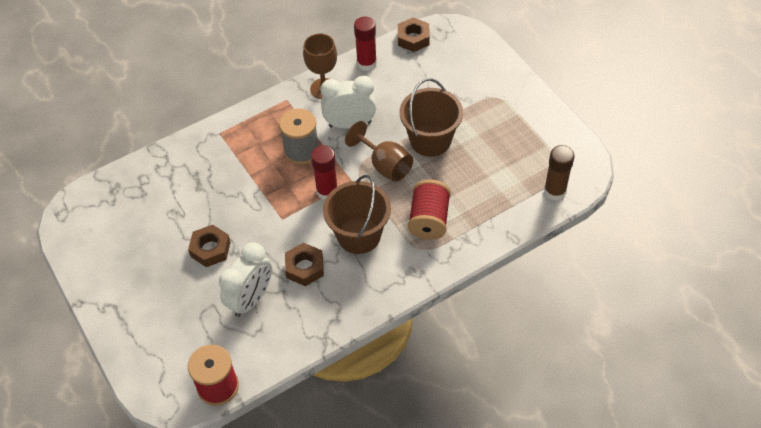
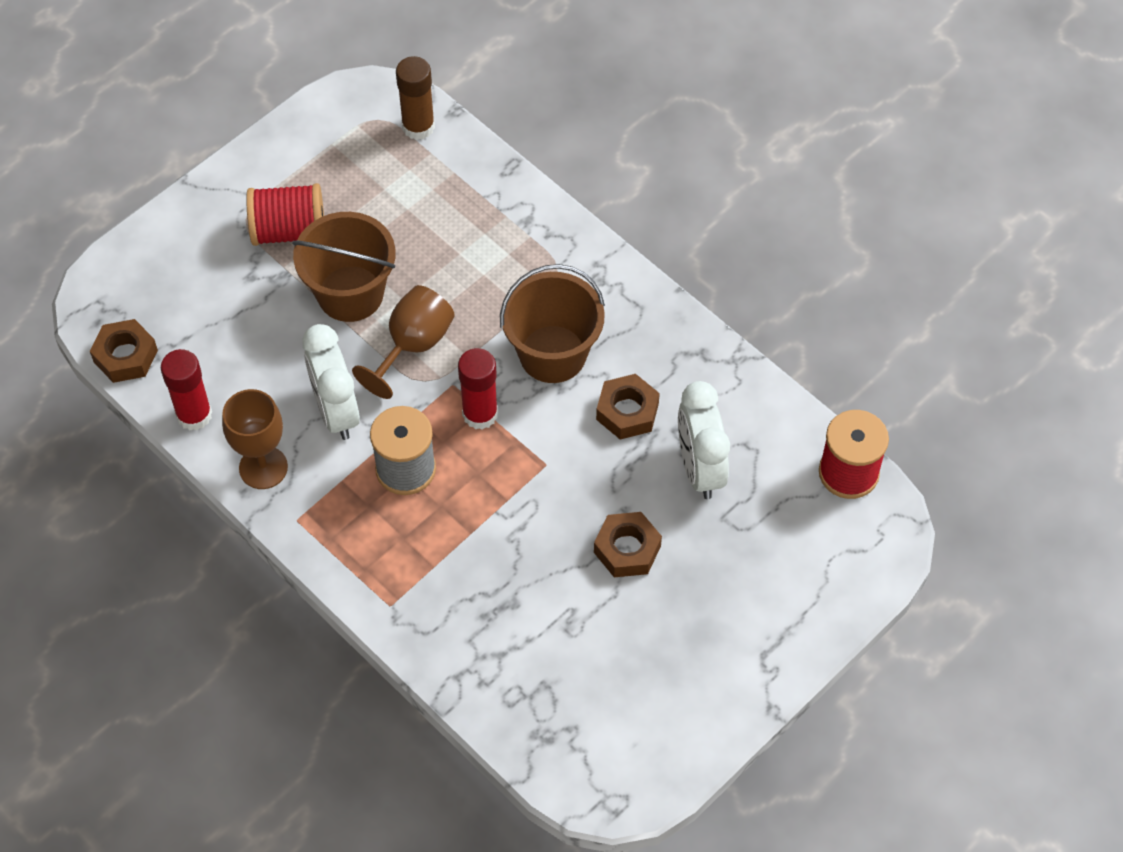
camera: 105 degrees left, 5 degrees up
white clock [219,243,272,317] -> white clock turned 120 degrees counterclockwise [678,381,730,499]
red spool [408,179,451,240] -> red spool moved to [246,183,324,246]

